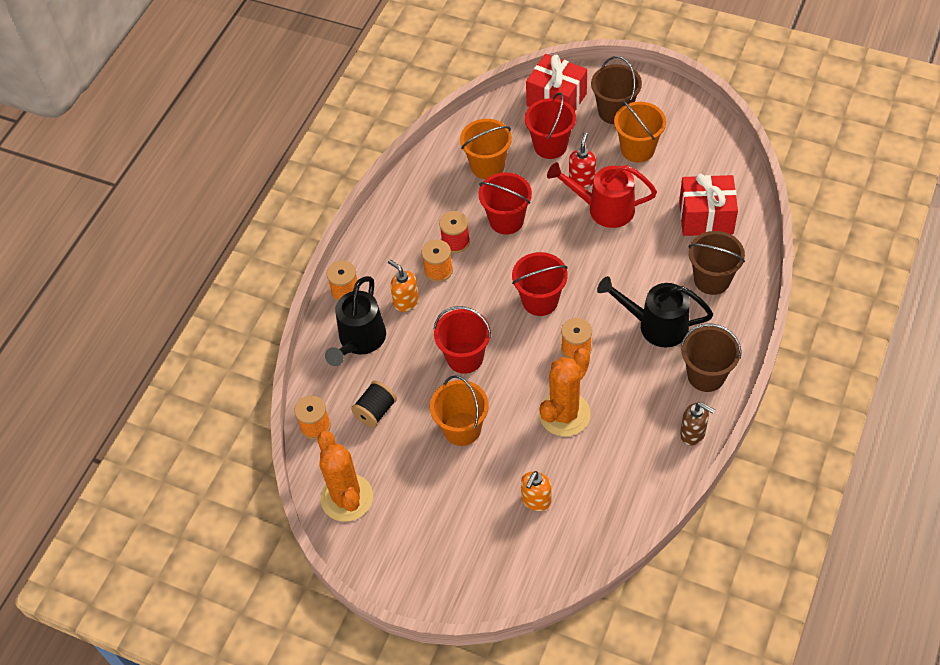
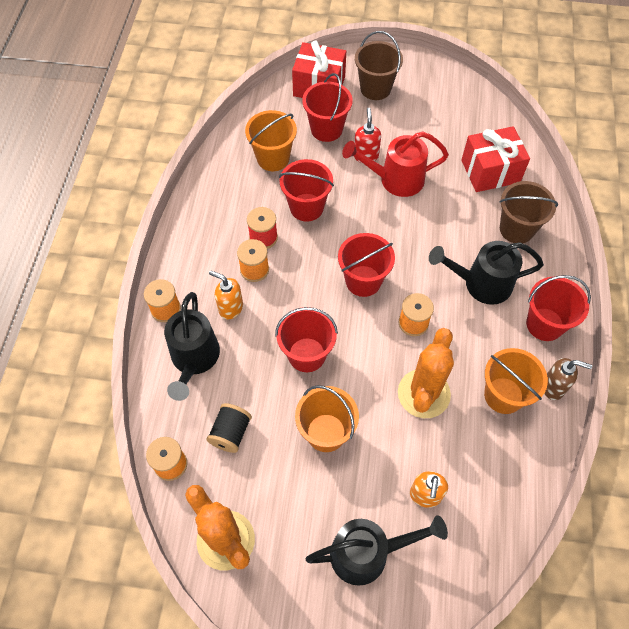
camera: 20 degrees left, 5 degrees up
orange bucket [614,100,666,163] -> orange bucket moved to [484,348,548,414]
brown bucket [681,323,742,392] -> red bucket [526,275,591,341]
none -> black watering can [305,515,448,586]

